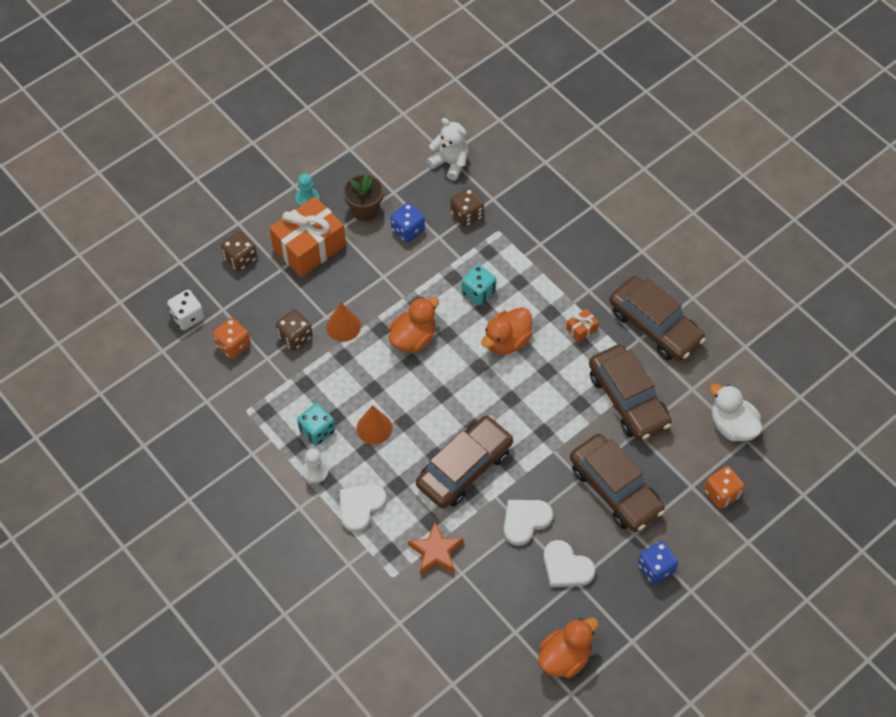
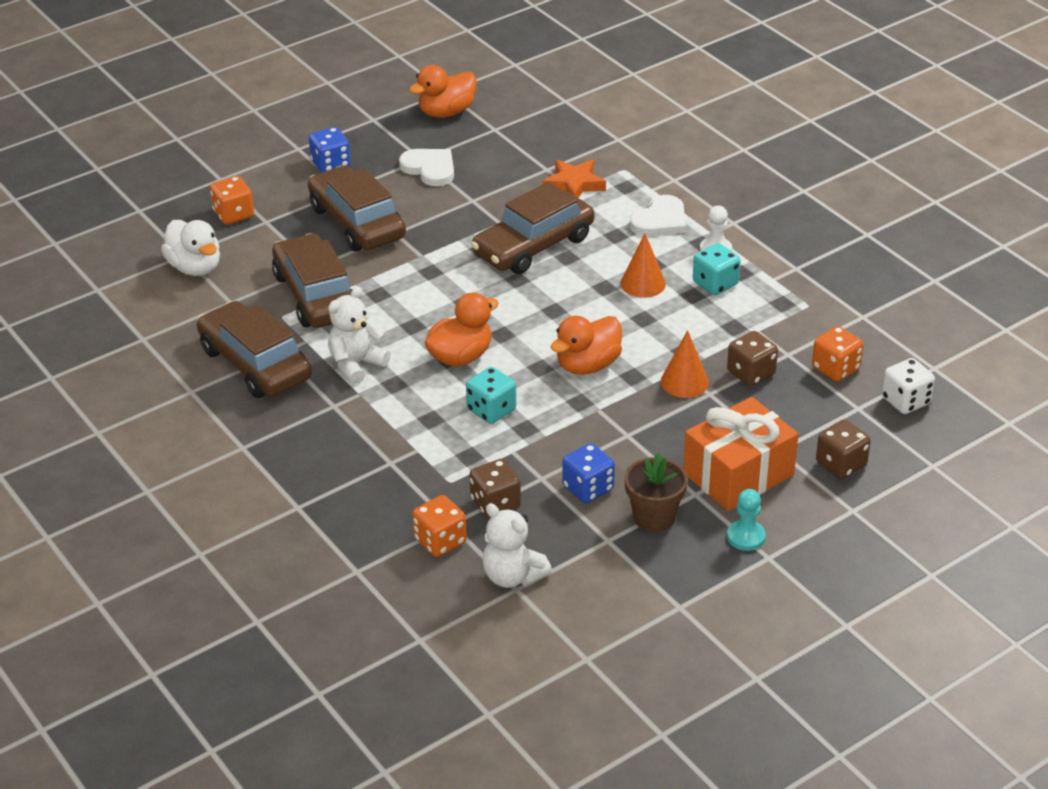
camera: 175 degrees left, 20 degrees down
white heart [504,500,553,546] -> none
orange gift [566,309,599,342] -> white teddy bear [328,286,391,385]
none -> orange dice [412,495,467,557]

